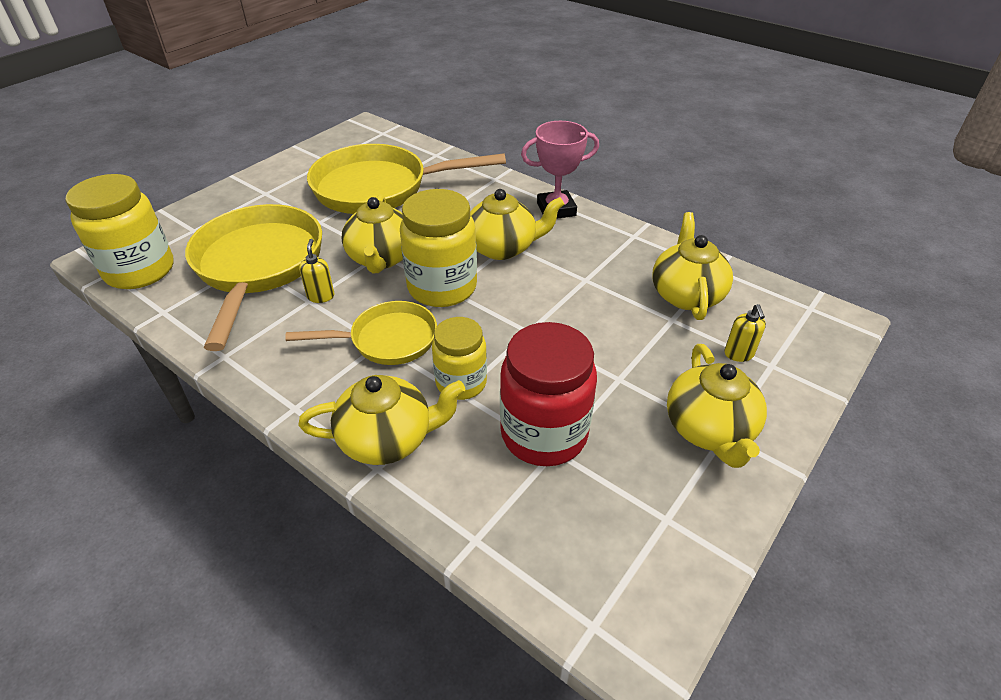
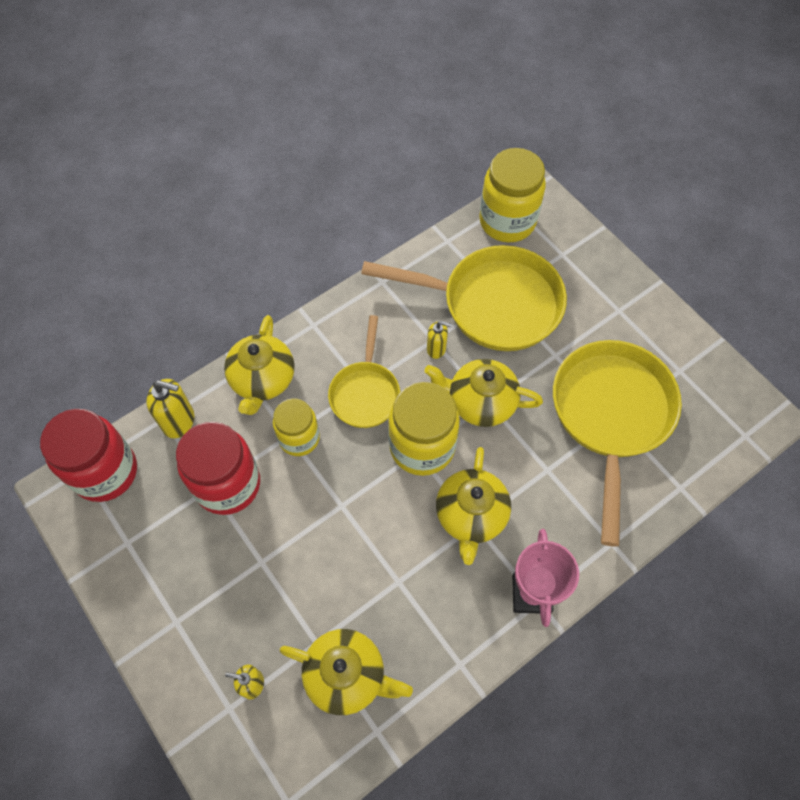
camera: 105 degrees right, 20 degrees up
yellow teapot [667,344,767,468] -> none
none -> red jar [40,409,137,502]
none -> yellow soap dispenser [146,379,194,438]

